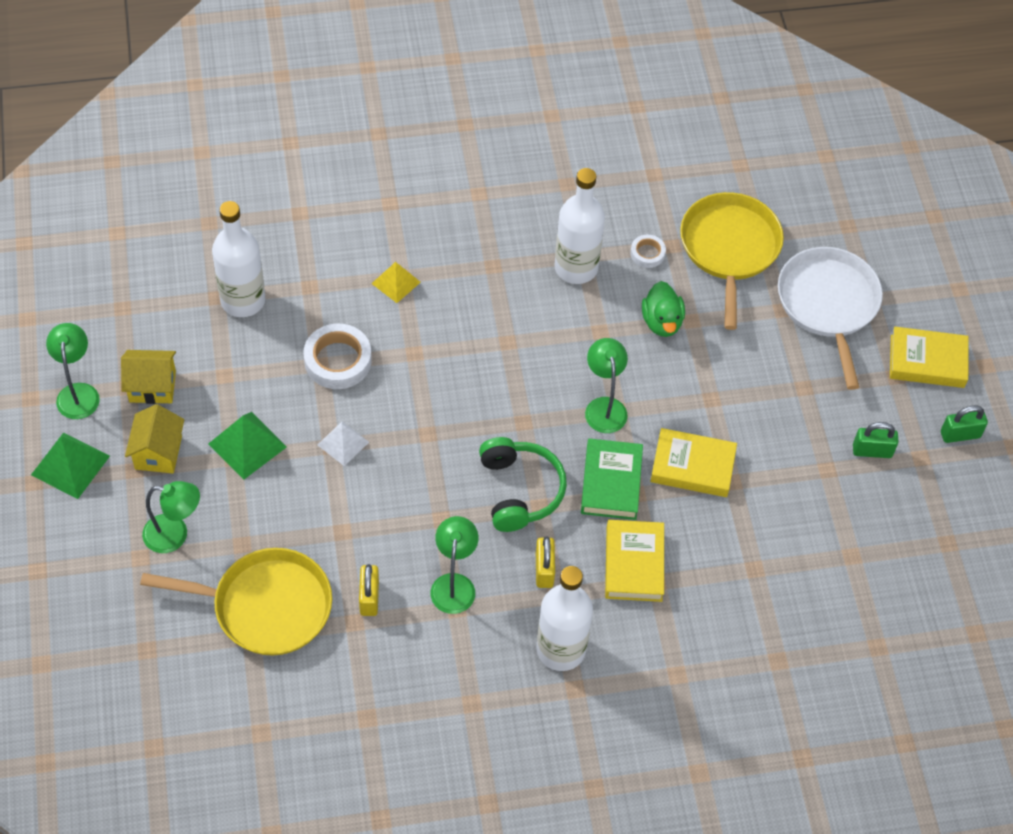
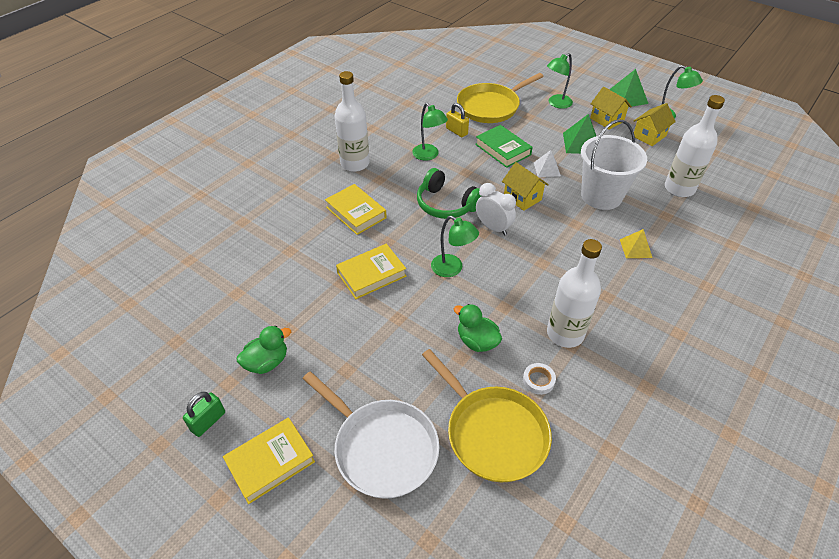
camera: 140 degrees right, 10 degrees down
white tape [303,324,372,389] -> white bucket [581,119,647,210]
yellow padlock [536,536,555,588] -> none
green book [581,438,643,520] -> green book moved to [475,125,533,168]
green padlock [853,422,898,458] -> green duck [236,326,291,374]
none -> white clock [476,183,516,236]
none -> yellow house [502,162,549,211]

